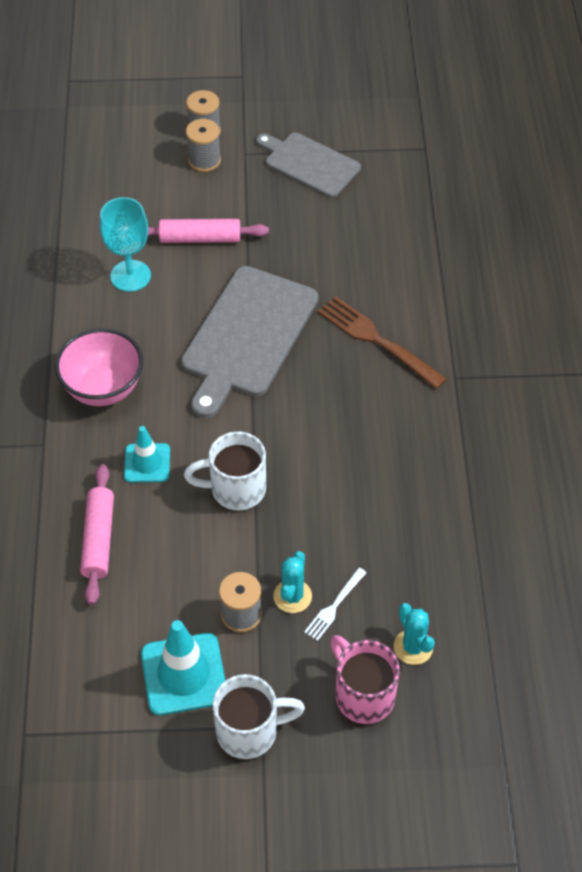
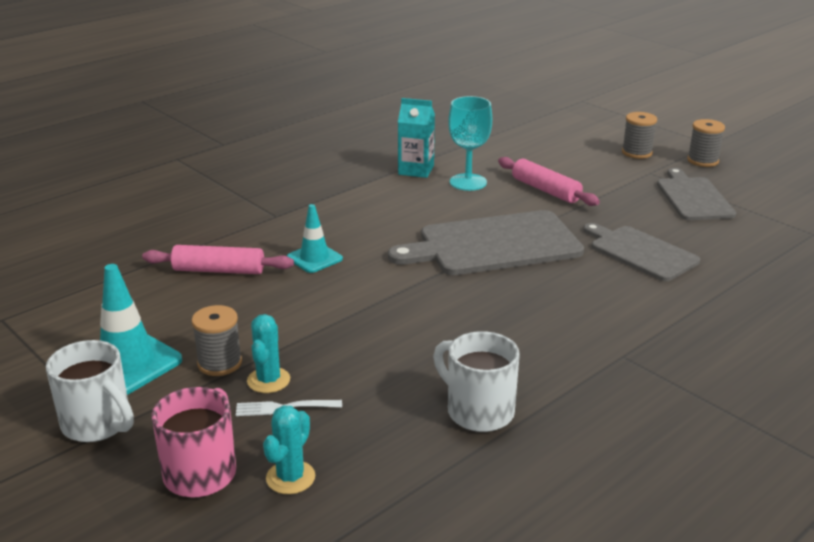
camera: 50 degrees right, 25 degrees down
pink bowl [55,328,143,406] -> none
pink rolling pin [80,464,114,605] -> pink rolling pin turned 45 degrees clockwise [142,245,294,274]
white mug [184,431,266,510] -> white mug moved to [433,331,520,432]
grey spool [186,119,221,172] -> grey spool moved to [687,119,725,167]
turquoise cactus [273,551,312,613] -> turquoise cactus turned 60 degrees counterclockwise [247,314,290,393]
brown fork [318,296,447,389] -> none
none -> turquoise carton [398,98,435,178]
none -> grey cutting board [583,223,700,281]

